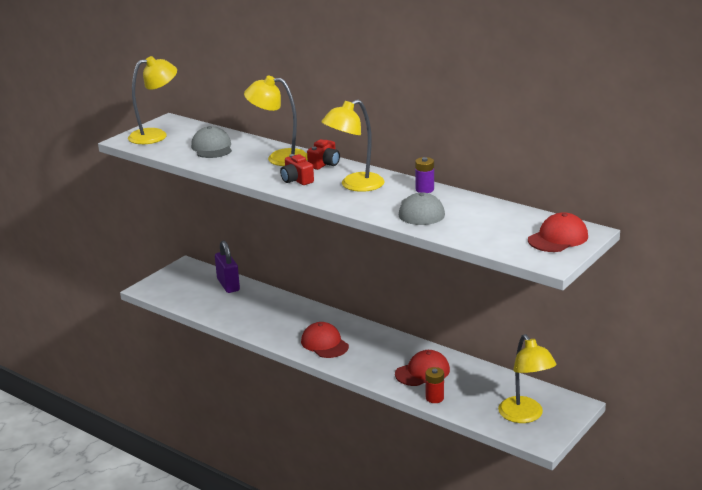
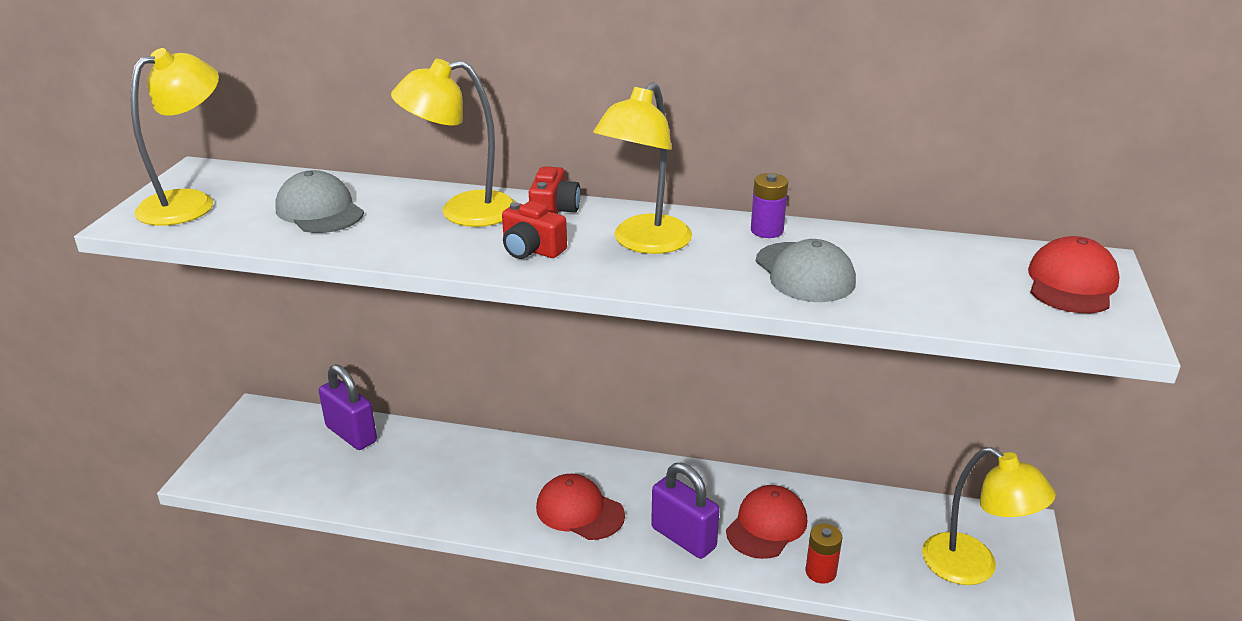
camera: 25 degrees left, 5 degrees up
none -> purple padlock [651,463,720,559]

